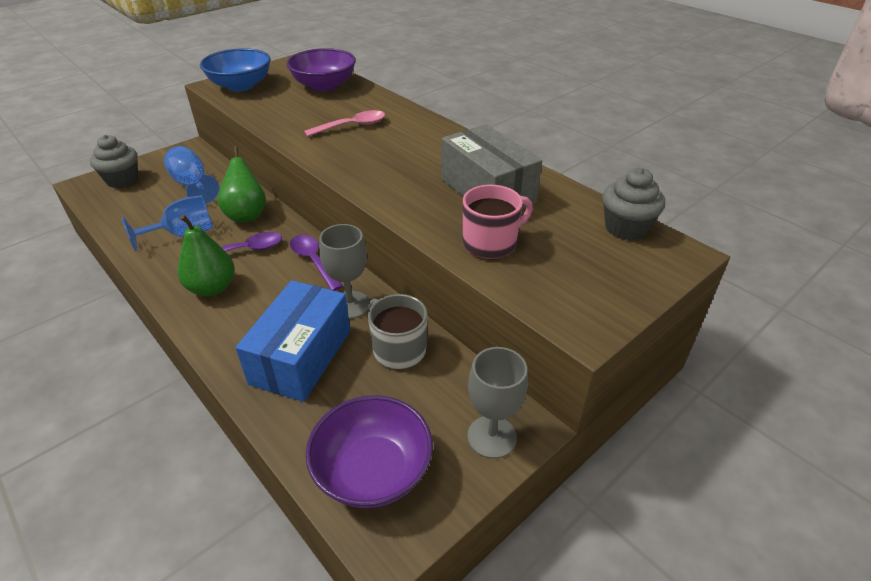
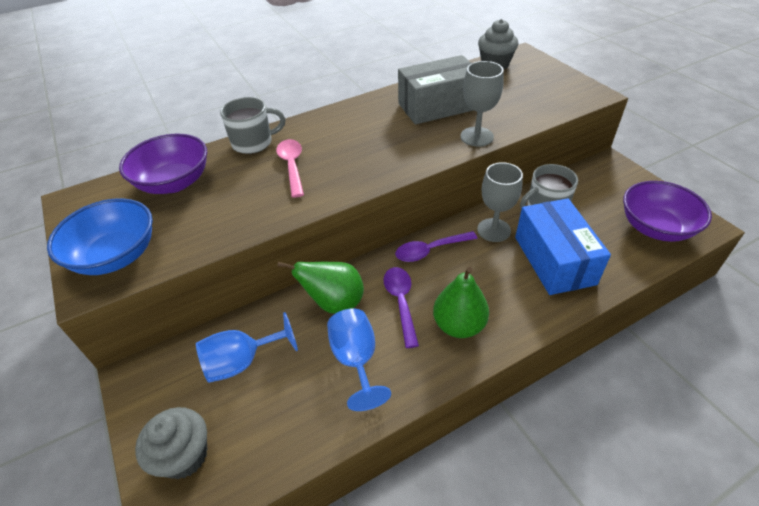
camera: 75 degrees left, 5 degrees up
blue box [236,280,350,402] -> blue box turned 45 degrees clockwise [515,198,611,295]
pink mug [463,185,533,259] -> none
grey goblet [467,347,528,459] -> grey goblet moved to [460,61,504,147]
none -> grey mug [220,97,285,154]

